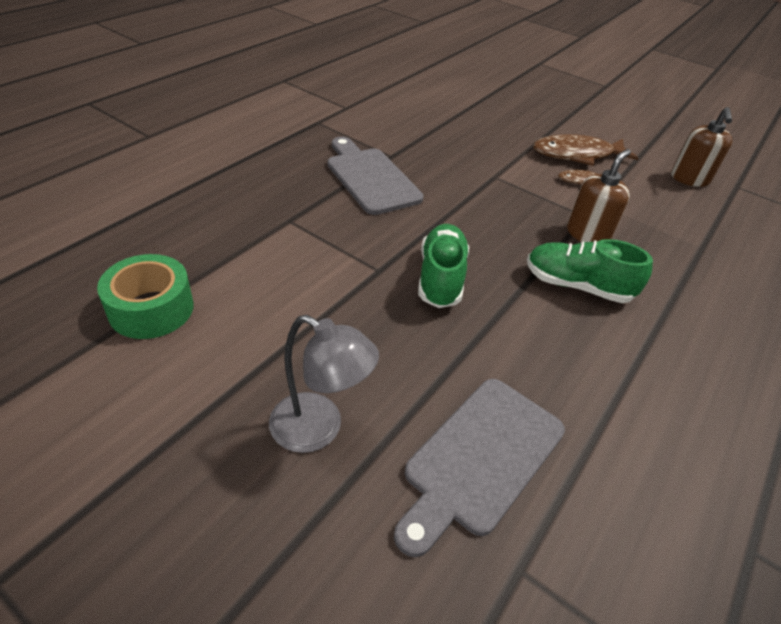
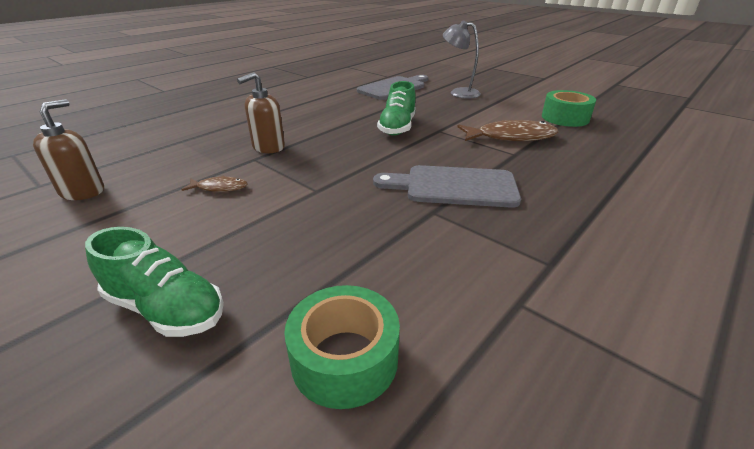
camera: 170 degrees left, 10 degrees down
grey cutting board [328,137,424,215] -> grey cutting board turned 120 degrees clockwise [373,165,521,208]
green shoe [527,239,653,303] -> green shoe moved to [85,227,224,337]
brown fish [533,134,638,166] -> brown fish moved to [458,120,559,141]
none -> green tape [284,285,400,409]

